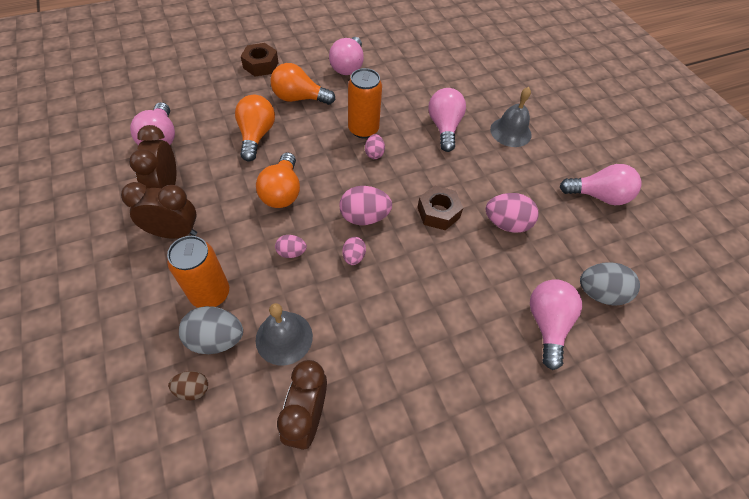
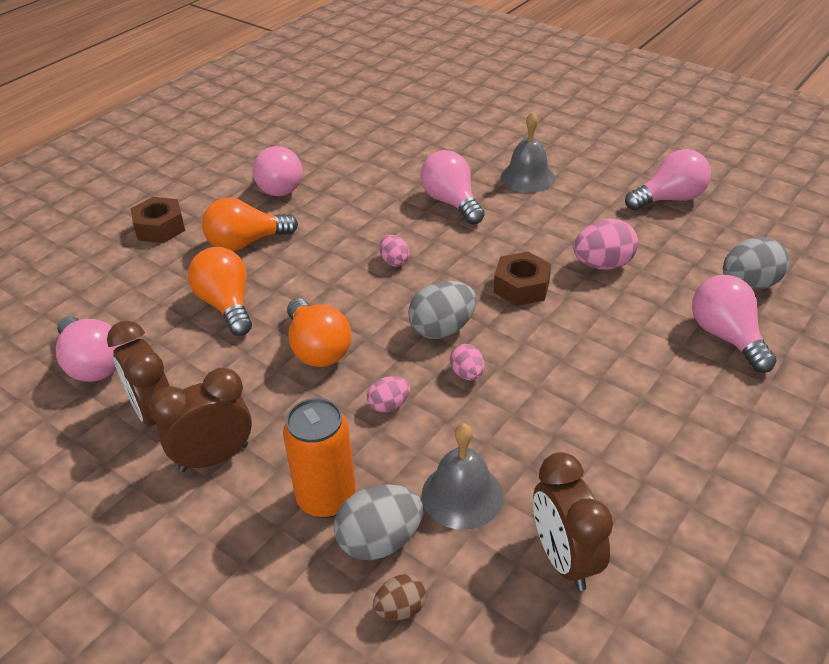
camera: 25 degrees left, 15 degrees down
pink egg [339,186,392,225] -> grey egg [408,281,477,339]
orange can [348,68,382,138] -> none

